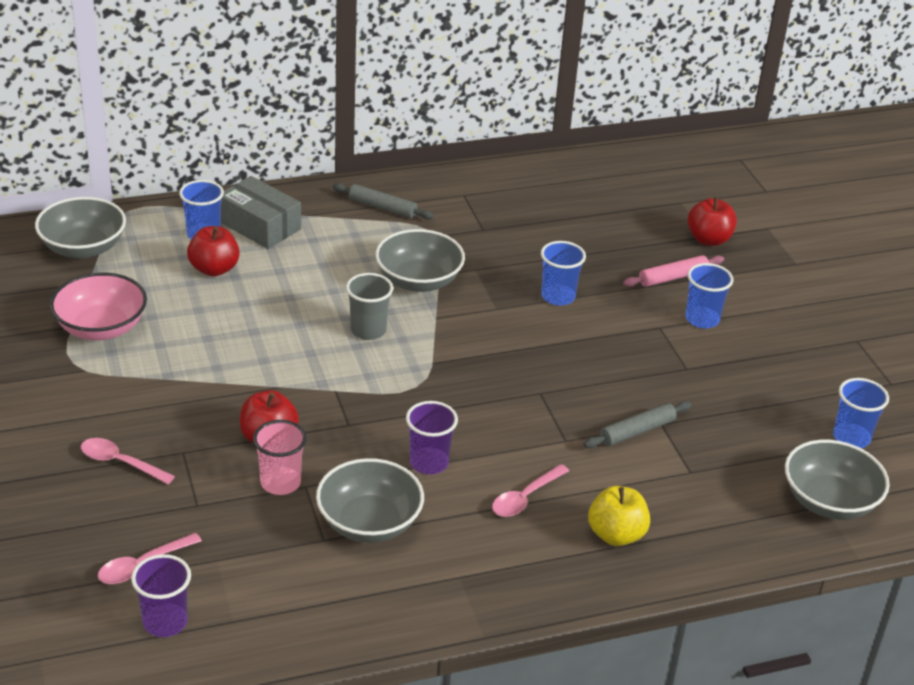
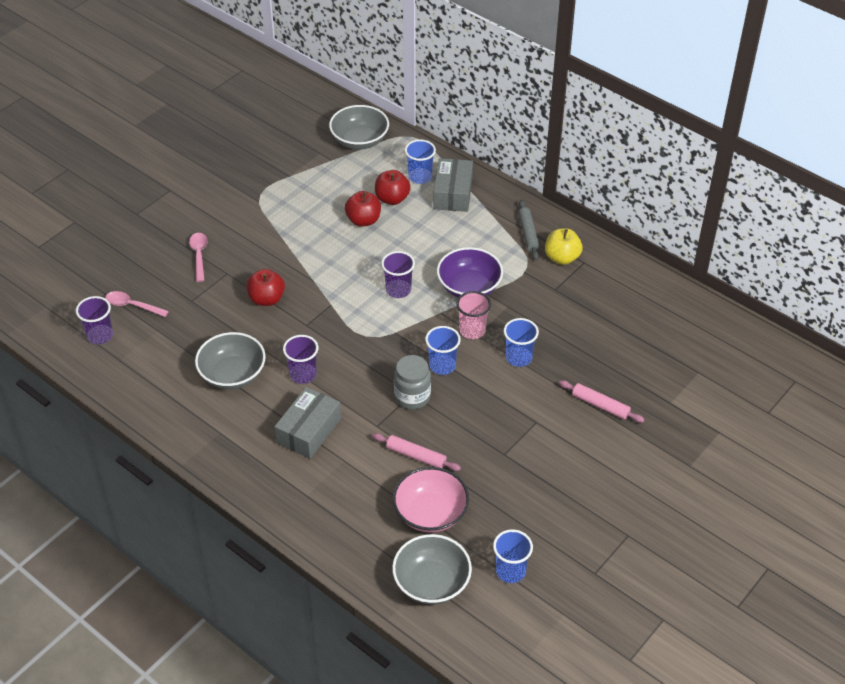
camera: 60 degrees right, 10 degrees up
pink bowl [50,273,147,340] -> pink bowl moved to [393,467,469,533]
pink cup [253,420,307,495] -> pink cup moved to [456,291,491,339]
grey cup [346,273,393,340] -> purple cup [381,251,415,298]
grey bowl [375,229,465,292] -> purple bowl [437,247,503,298]
pink spoon [492,464,569,517] -> grey box [274,387,341,459]
grey rolling pin [584,401,692,448] -> pink rolling pin [372,433,461,471]
yellow apple [588,486,650,546] -> yellow apple moved to [545,228,582,265]
blue cup [685,263,734,328] -> blue cup moved to [425,326,461,375]
red apple [687,197,737,246] -> red apple moved to [345,191,381,227]
none -> grey jar [394,355,431,410]

